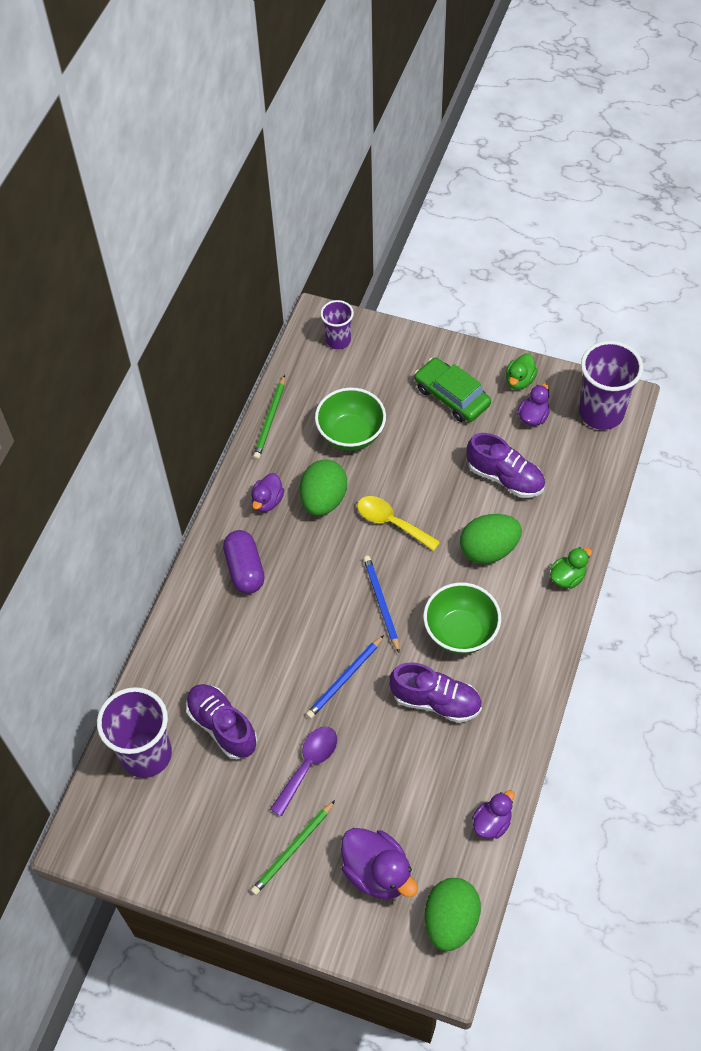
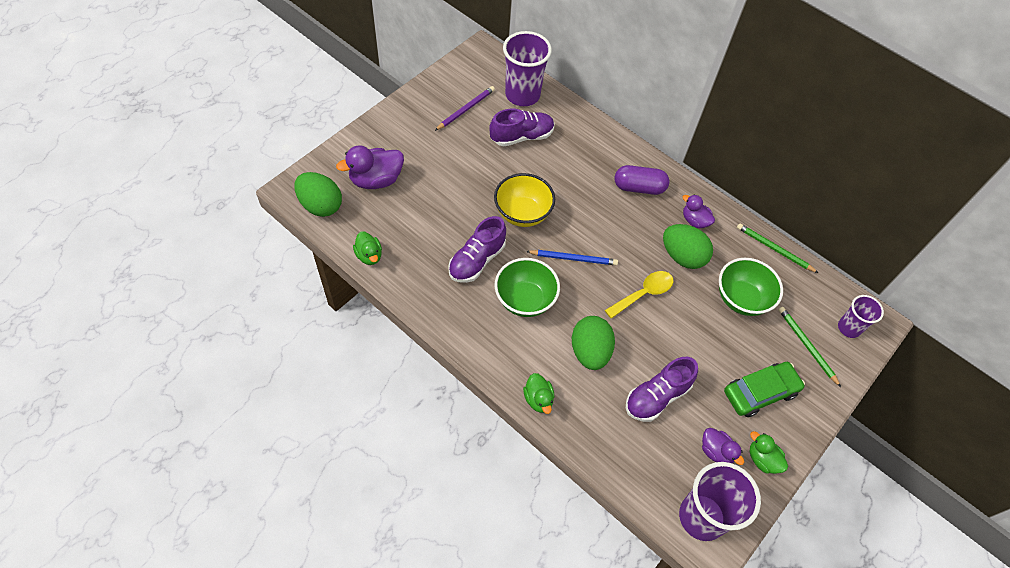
camera: 105 degrees right, 0 degrees up
green pencil [251,800,335,895] -> green pencil moved to [778,307,841,387]
purple spoon [270,727,337,817] -> none
blue pencil [306,635,384,719] -> yellow bowl [494,173,555,227]
purple duck [472,790,515,839] -> green duck [353,231,382,265]
none -> purple pencil [435,86,495,131]

